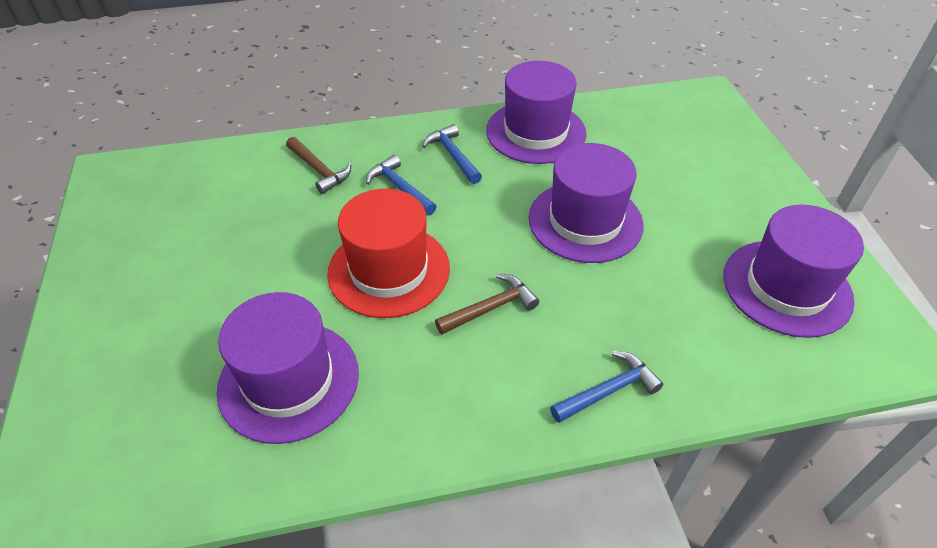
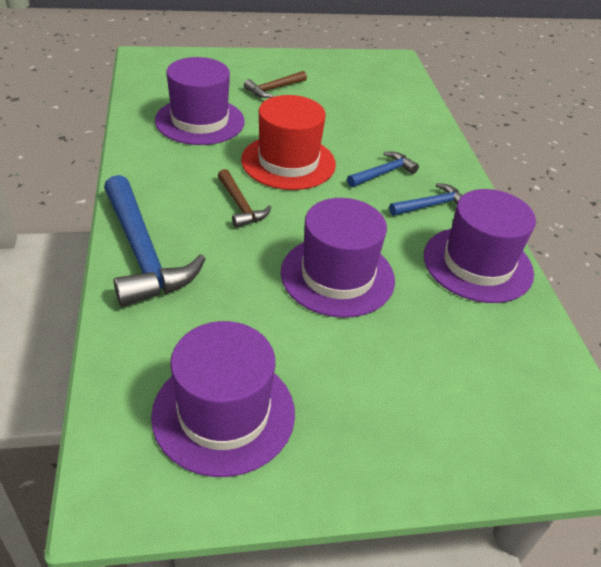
camera: 90 degrees right, 5 degrees down
brown hammer [286,137,351,194] -> brown hammer moved to [244,71,307,98]
blue hammer [550,351,663,423] -> blue hammer [104,175,206,307], size x1.92

